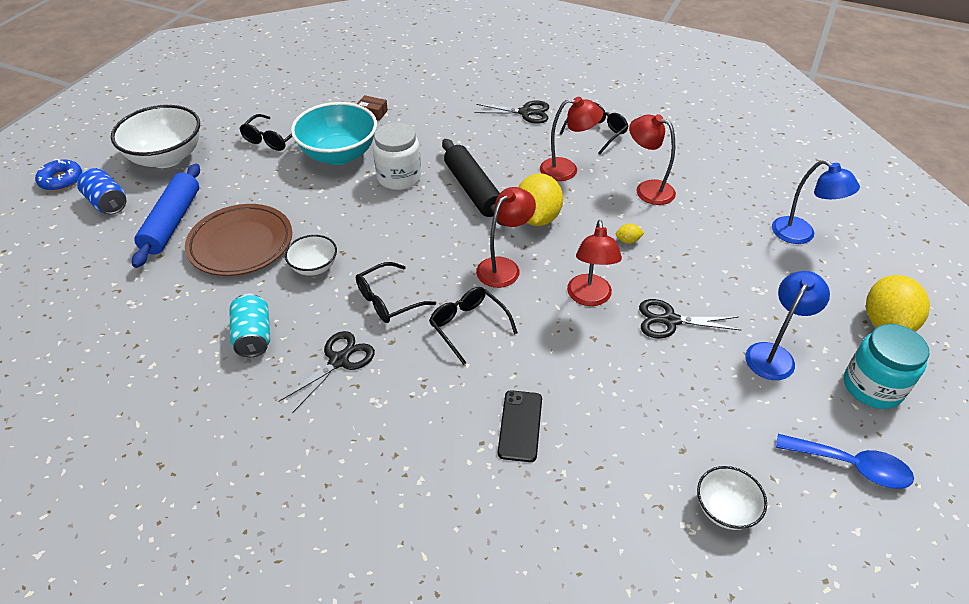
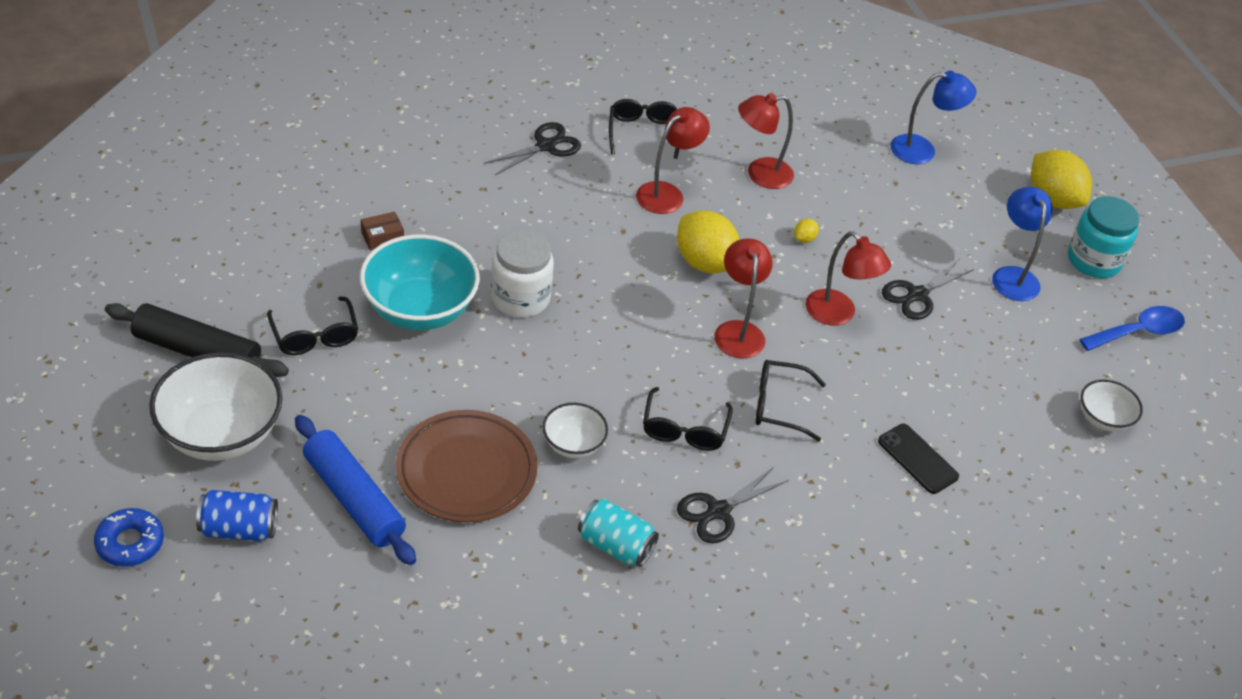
camera: 50 degrees left, 0 degrees up
black scissors [278,331,375,413] -> black scissors turned 120 degrees counterclockwise [677,467,789,543]
black rolling pin [442,139,505,226] -> black rolling pin moved to [105,303,289,377]

